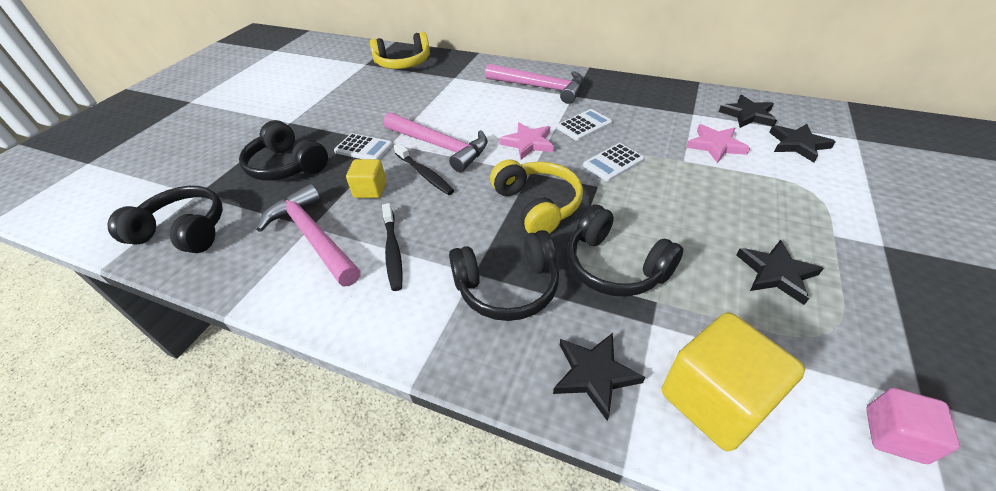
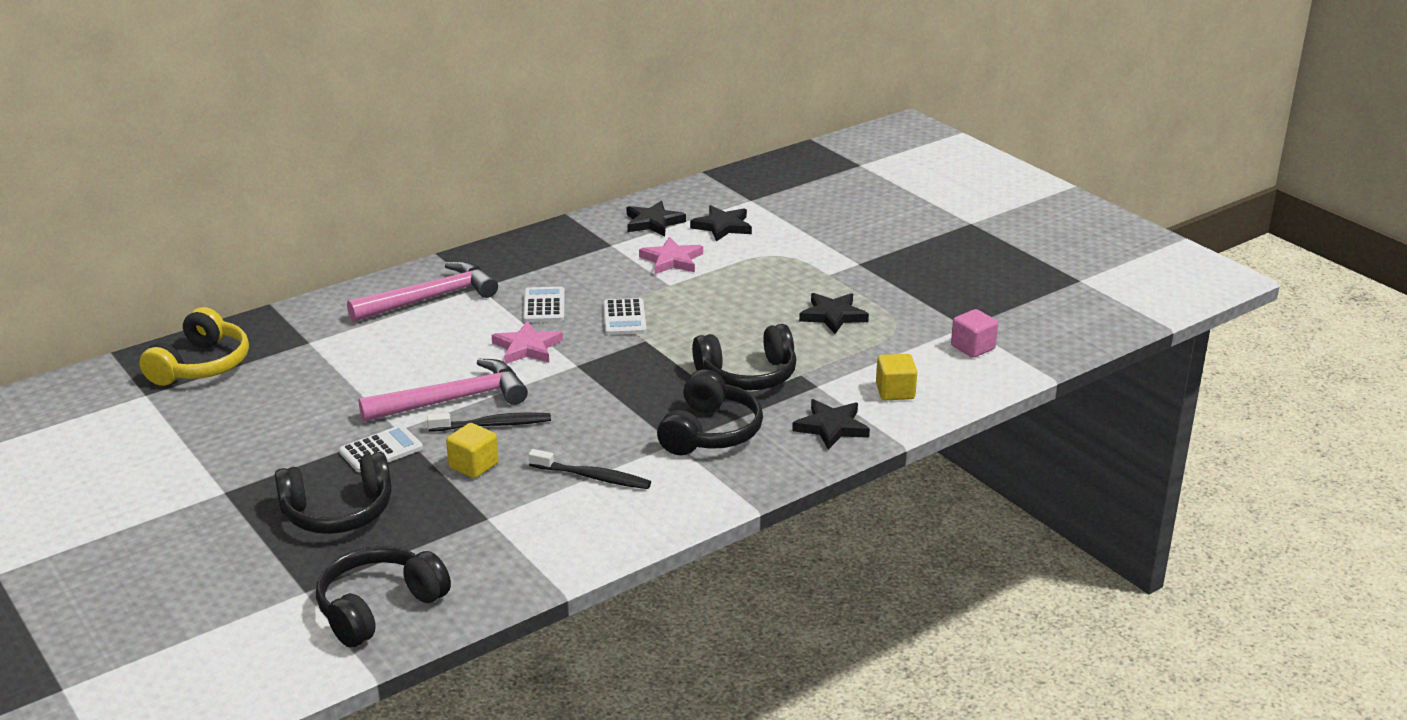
camera: 60 degrees left, 15 degrees down
pink hammer [256,184,361,286] -> none
yellow headphones [490,159,583,234] -> none
yellow cube [662,313,805,451] -> yellow cube [876,354,917,400], size x0.55

